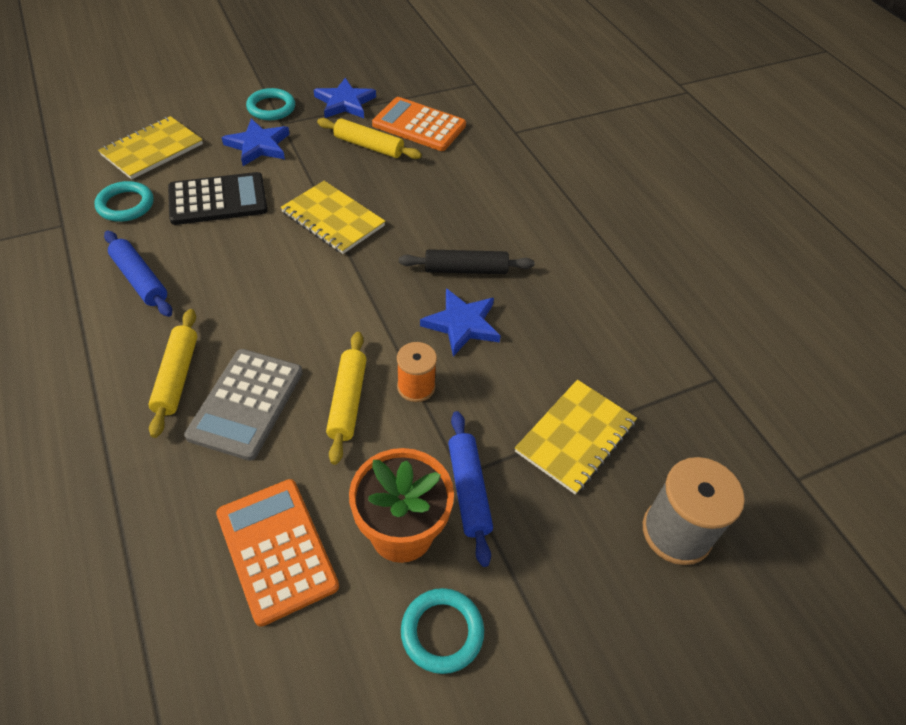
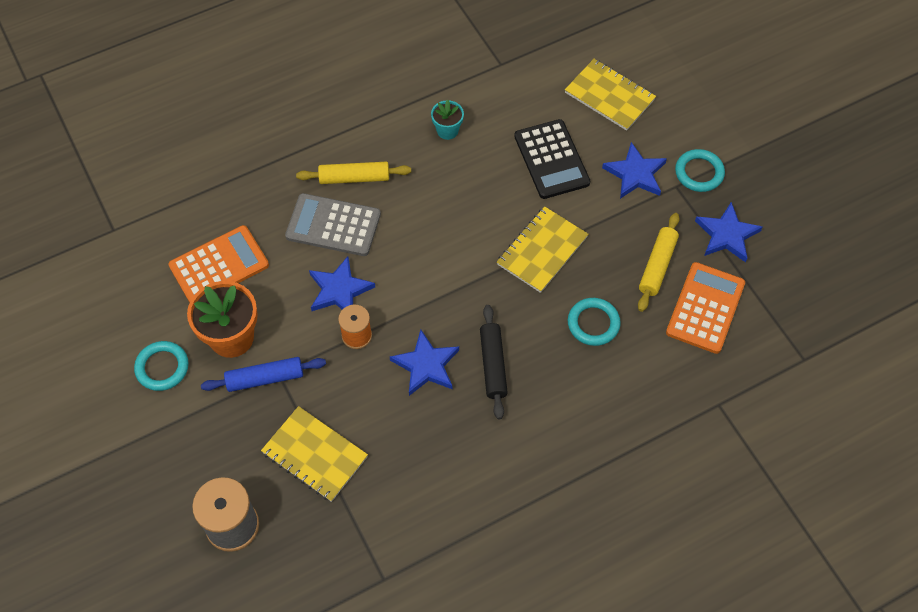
camera: 90 degrees right, 10 degrees up
turquoise ring [94,181,154,222] -> turquoise ring moved to [568,298,621,346]
blue rolling pin [104,230,172,317] -> turquoise flower pot [431,100,464,140]
yellow rolling pin [326,332,367,465] -> blue star [309,256,375,311]

